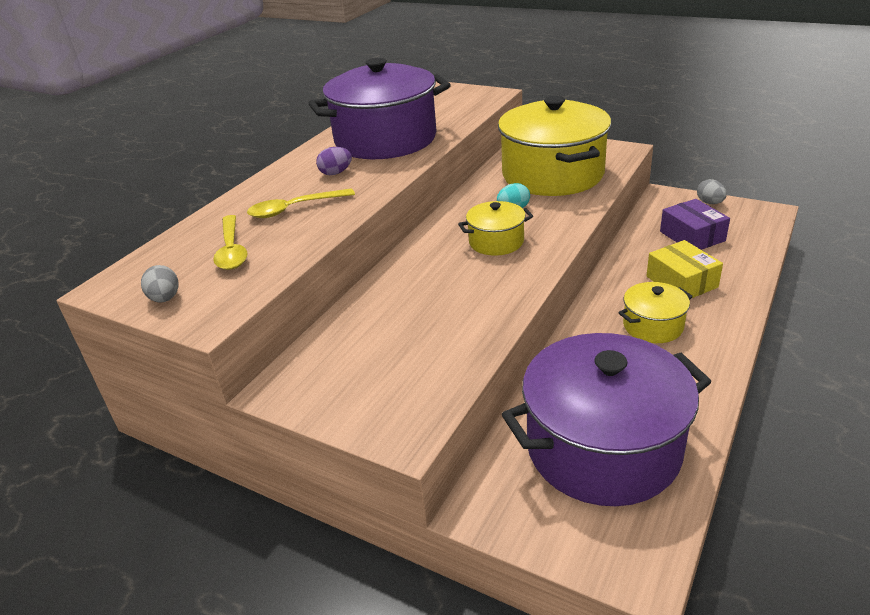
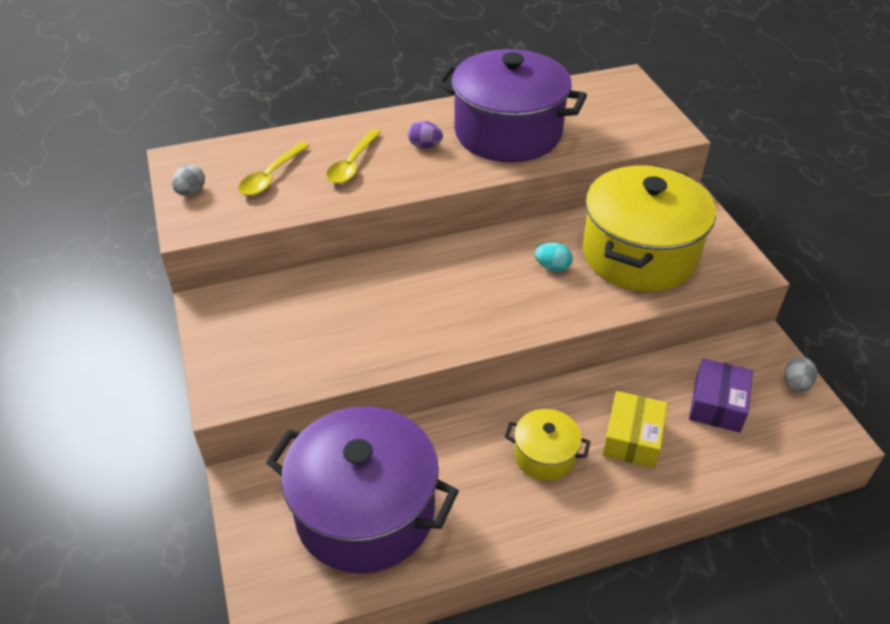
camera: 40 degrees right, 10 degrees up
yellow spoon [247,188,355,218] -> yellow spoon turned 90 degrees counterclockwise [326,129,382,184]
yellow pot [458,201,533,256] -> none

